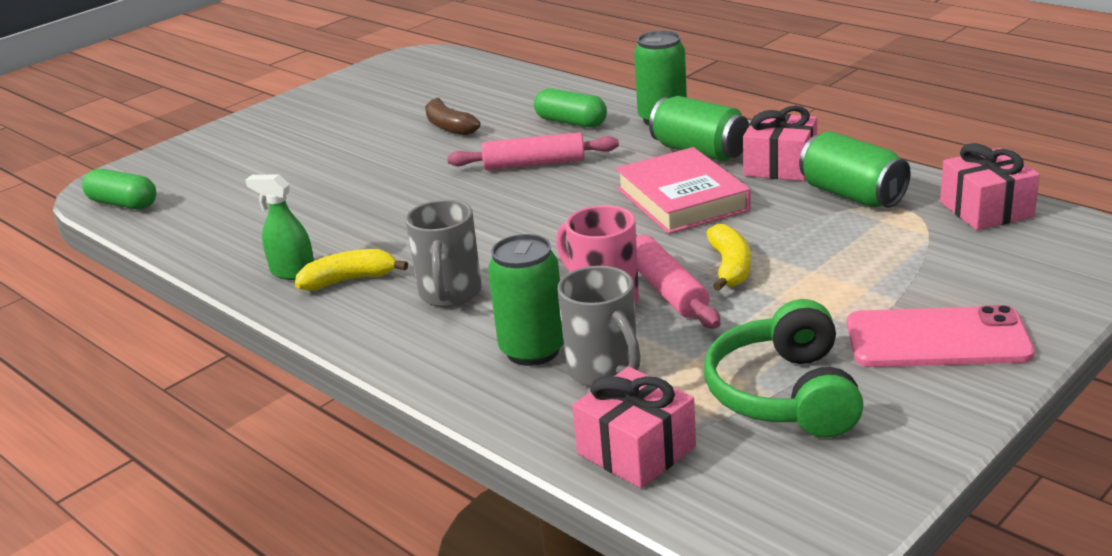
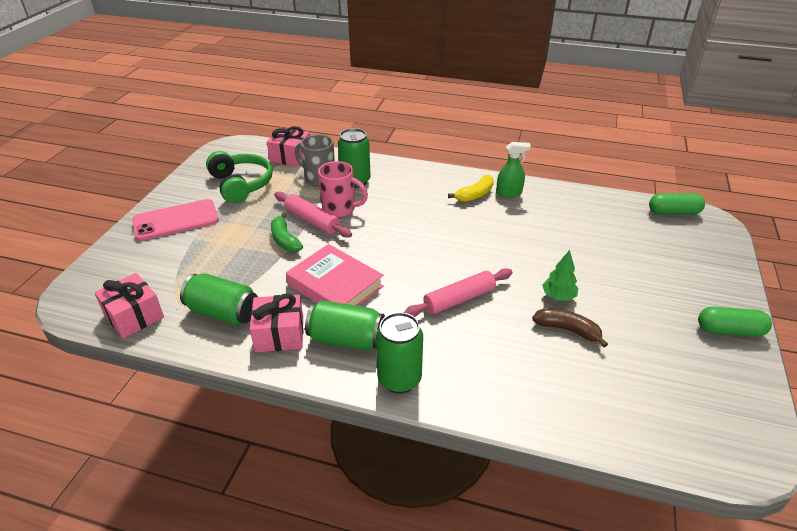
camera: 150 degrees right, 10 degrees up
grey mug [405,199,482,307] -> none
green capsule [534,88,607,128] -> green capsule moved to [698,307,772,337]
yellow banana [707,224,751,291] -> green banana [271,213,303,252]
none -> green tree [542,250,578,301]

